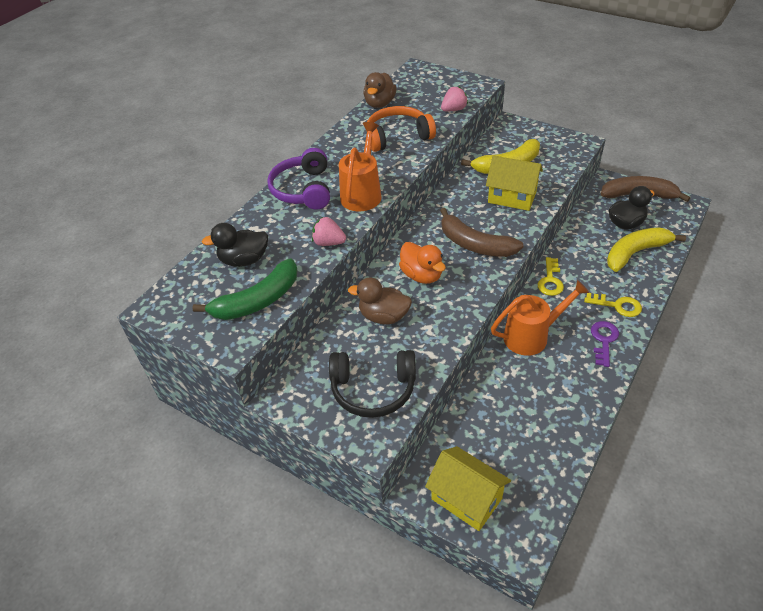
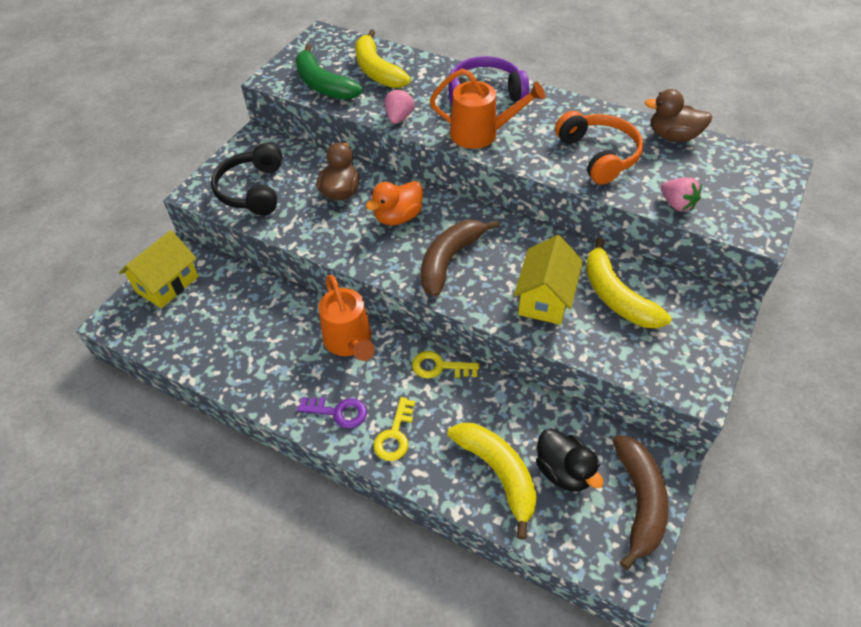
camera: 85 degrees right, 5 degrees up
black duck [202,223,268,267] -> yellow banana [355,30,411,88]

